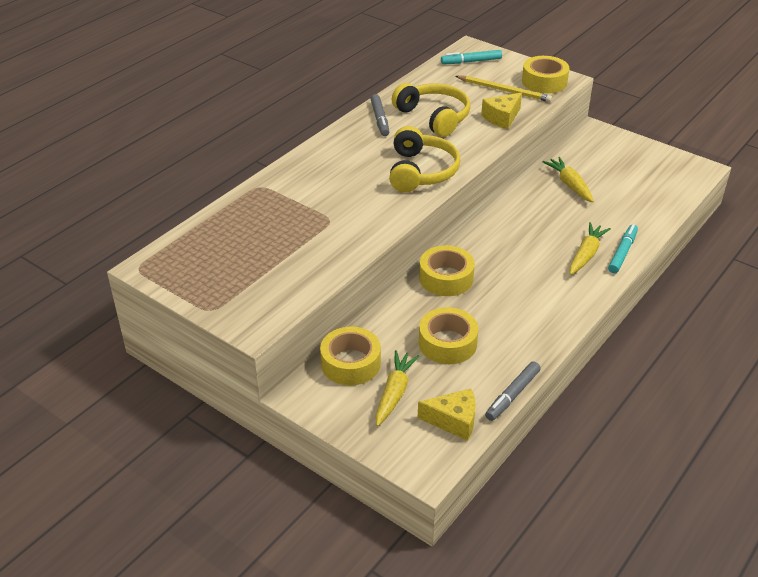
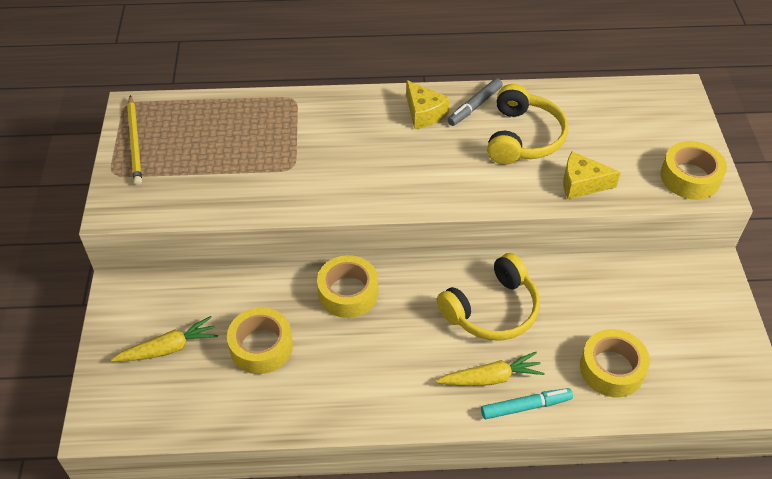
camera: 50 degrees right, 10 degrees up
yellow tape [320,327,381,386] -> yellow tape moved to [580,329,650,397]
yellow headphones [389,126,460,193] -> yellow headphones moved to [437,253,540,341]
yellow cheese [418,389,476,441] -> yellow cheese moved to [406,80,450,129]
turquoise marker [441,50,502,64] -> none
yellow pencil [455,76,552,102] -> yellow pencil moved to [127,95,142,185]
grey marker [485,361,541,421] -> none
yellow carrot [542,157,594,203] -> none

